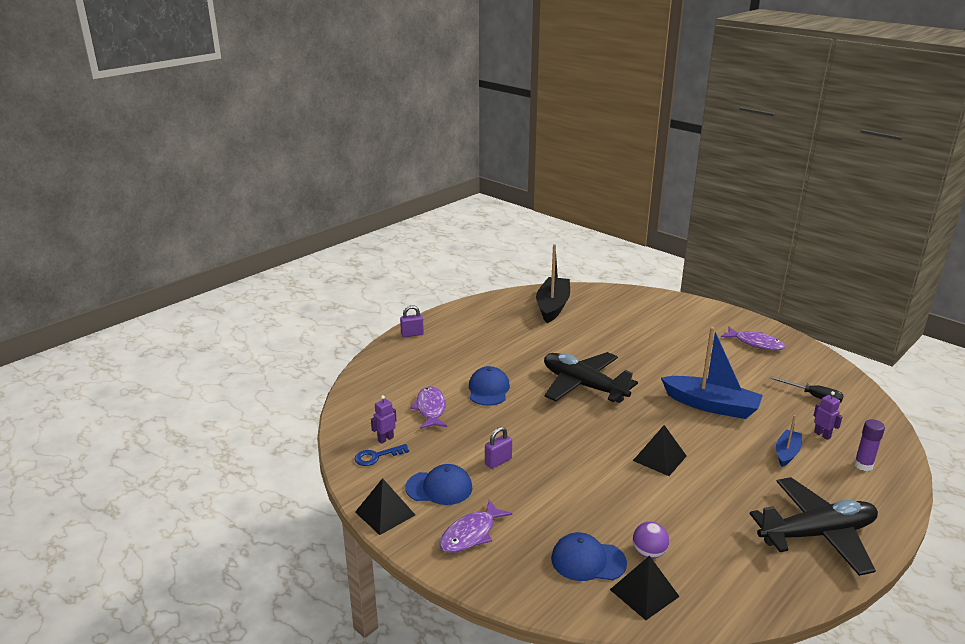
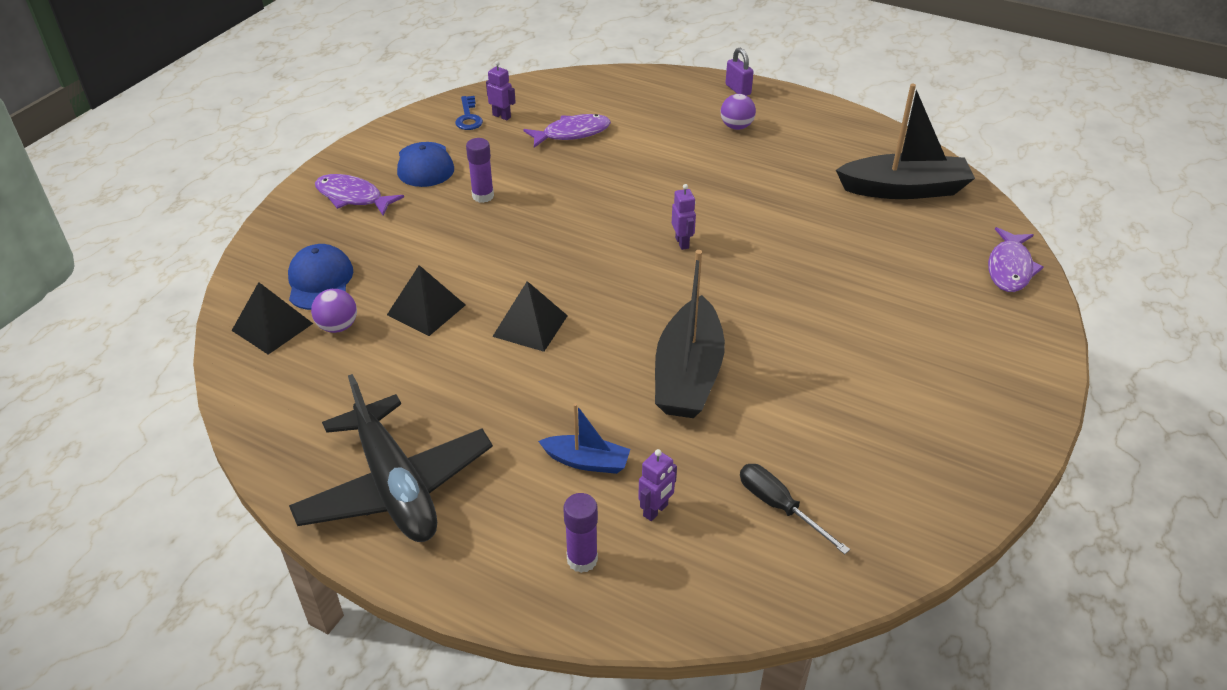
camera: 75 degrees right, 15 degrees up
blue key [355,444,409,466] -> blue key turned 150 degrees counterclockwise [455,96,483,130]
black pyramid [355,478,415,535] -> black pyramid moved to [387,265,465,336]
blue cap [469,366,510,406] -> none
purple padlock [485,427,512,469] -> purple glue stick [466,138,494,203]
black plane [544,352,638,403] -> purple robot [672,184,696,250]
blue boat [661,327,763,419] -> black boat [655,250,725,418]
purple fish [721,327,785,350] -> purple fish moved to [988,227,1044,292]
black screwdriver [770,376,844,403] -> black screwdriver turned 120 degrees clockwise [740,464,850,554]
none -> purple ball [721,94,756,130]

